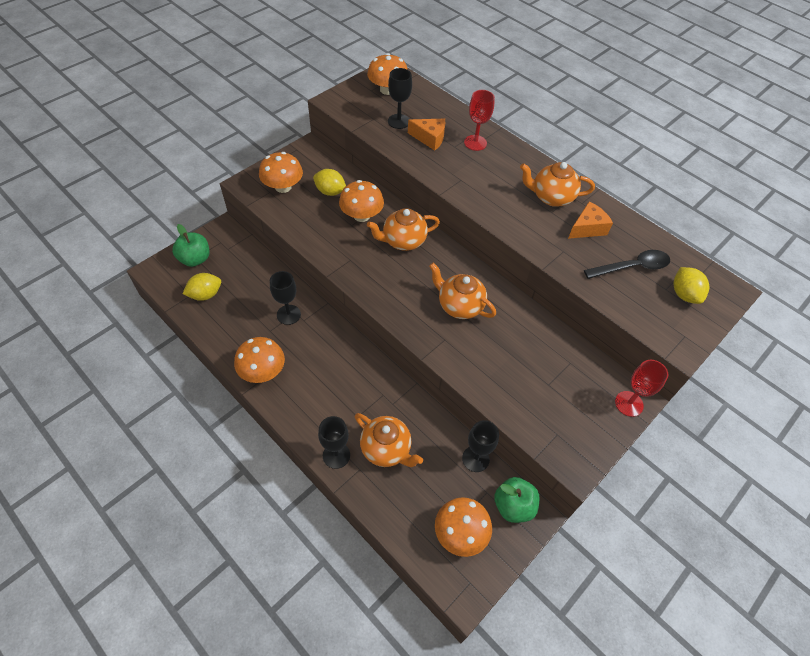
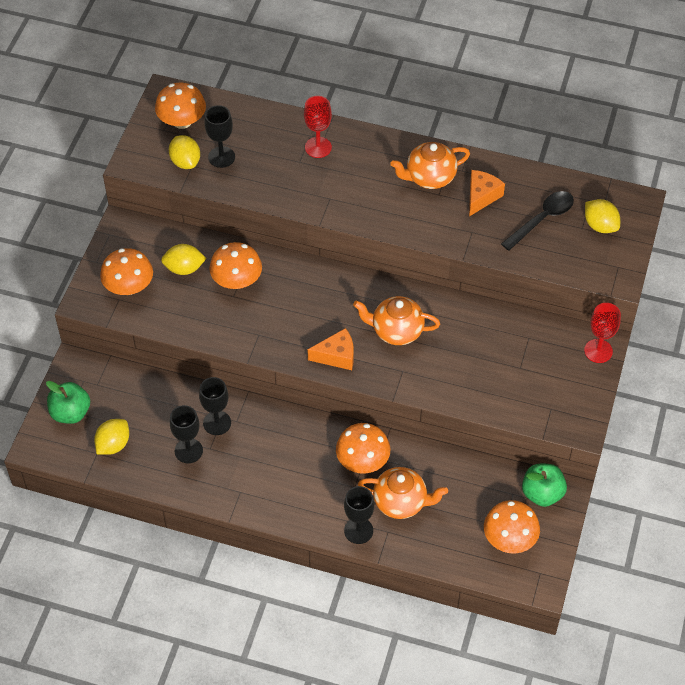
camera: 25 degrees left, 0 degrees up
orange mushroom [234,337,285,383] -> orange mushroom moved to [336,423,390,474]
orange teapot [367,208,440,251] -> none
orange cheese [408,119,445,151] -> orange cheese moved to [308,328,354,370]
black goblet [462,420,499,472] -> black goblet moved to [170,405,203,463]
none -> yellow lemon [169,135,200,169]

